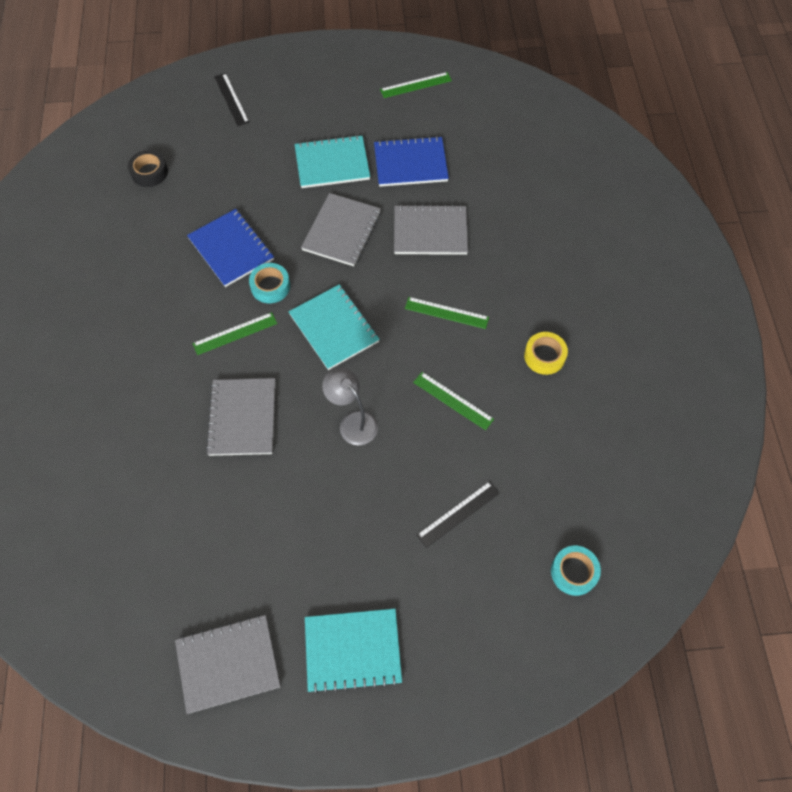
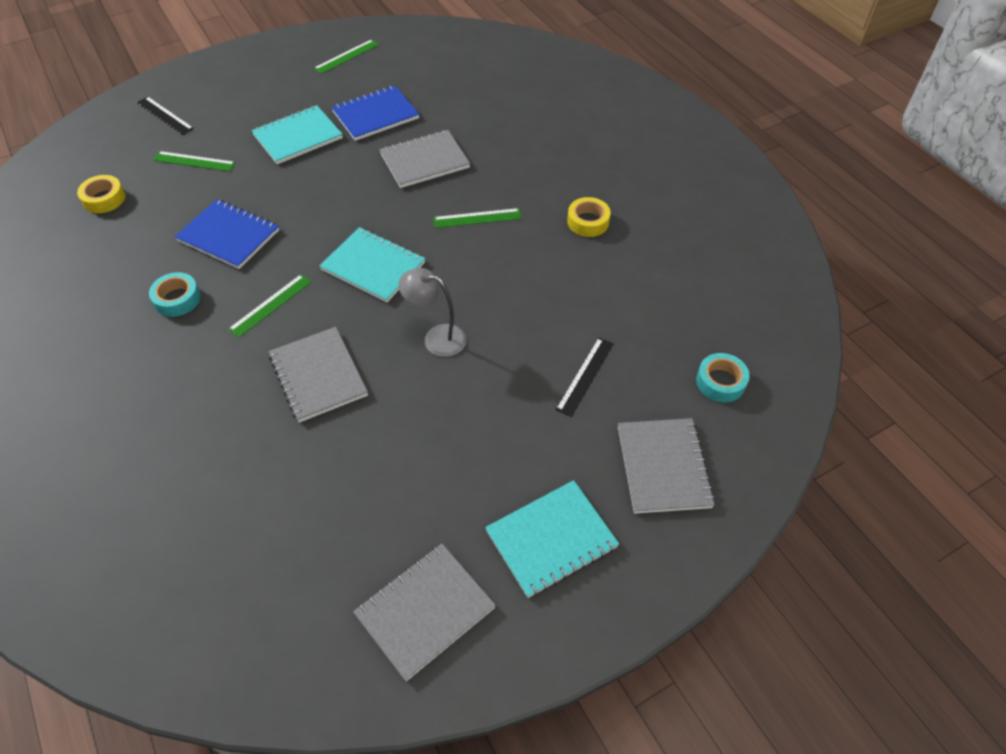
camera: 25 degrees left, 10 degrees down
black tape [128,150,168,187] -> yellow tape [77,175,126,213]
turquoise tape [249,263,290,303] -> turquoise tape moved to [149,272,201,317]
grey notebook [301,193,381,266] -> grey notebook moved to [618,418,715,514]
green ruler [413,372,494,430] -> green ruler moved to [153,151,236,172]

